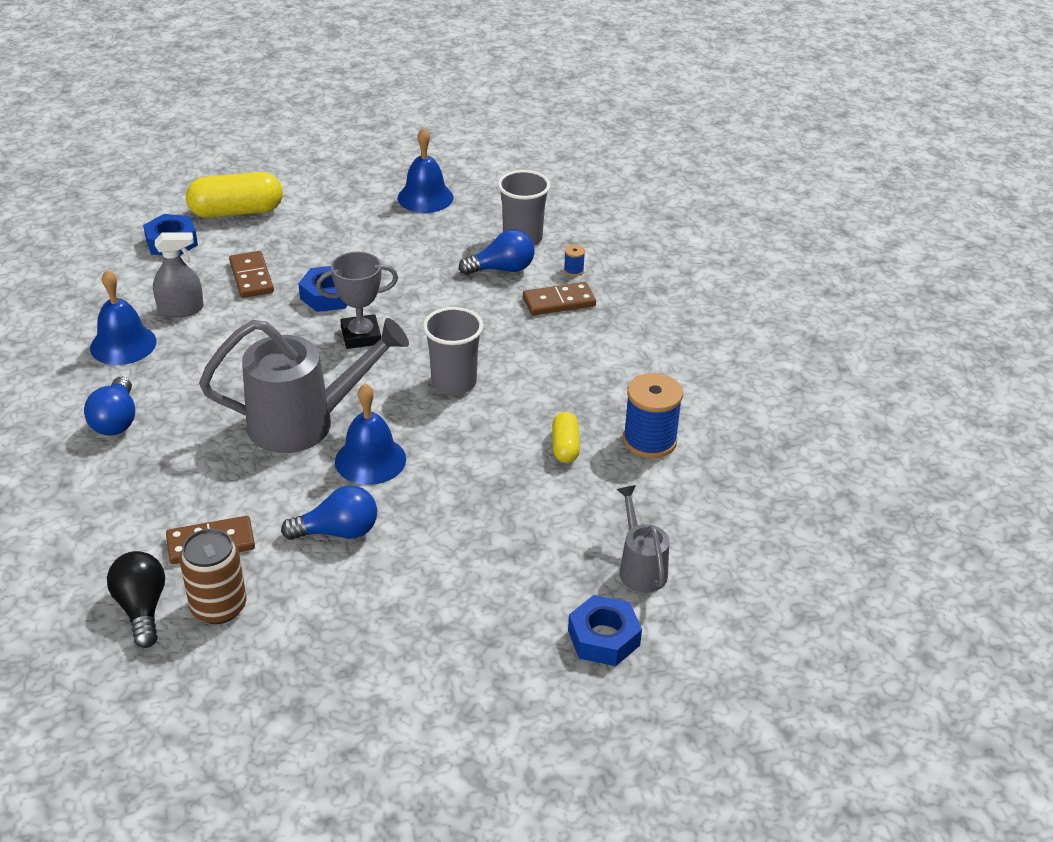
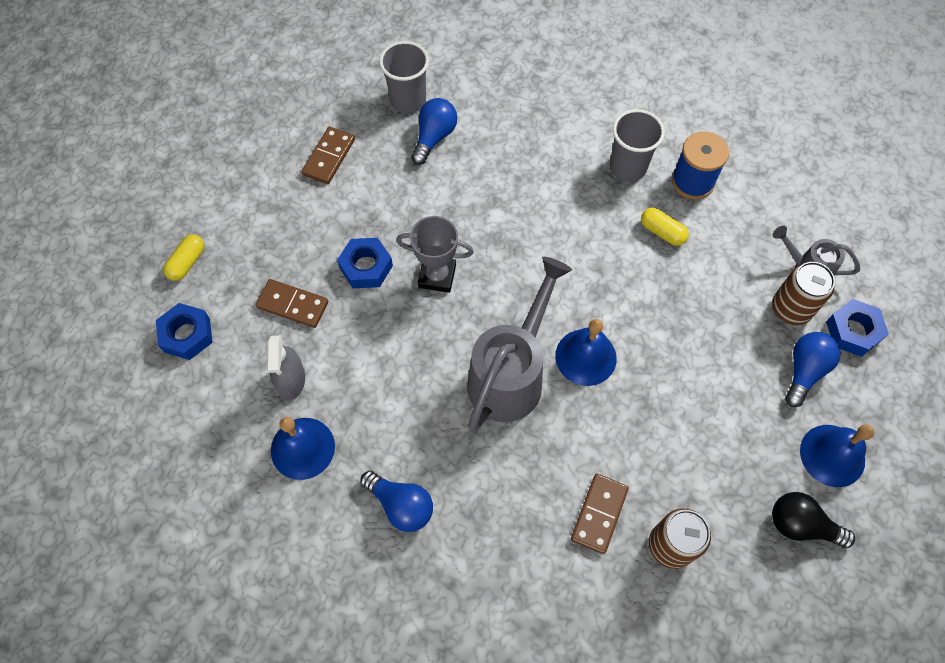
camera: 50 degrees left, 25 degrees up
black light bulb [107,551,165,648] -> black light bulb moved to [772,492,855,548]
grey spray bottle [153,232,204,317] -> grey spray bottle turned 150 degrees clockwise [267,335,305,400]
yellow capsule [186,172,283,218] -> yellow capsule [163,234,205,281], size x0.54
blue light bulb [281,486,377,540] -> blue light bulb moved to [785,332,841,407]
grey trophy [316,252,398,349] -> grey trophy turned 75 degrees clockwise [396,216,474,293]
blue bell [398,128,454,213] -> blue bell moved to [800,424,874,487]
grey cup [423,307,483,395] -> grey cup moved to [610,109,665,182]
brown domino [523,282,596,316] -> brown domino moved to [302,127,355,184]
blue spool [564,245,585,276] -> none
none -> brown can [772,262,835,325]

